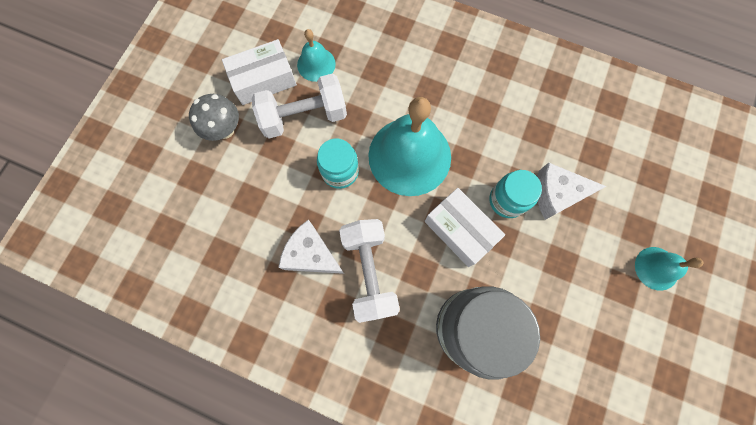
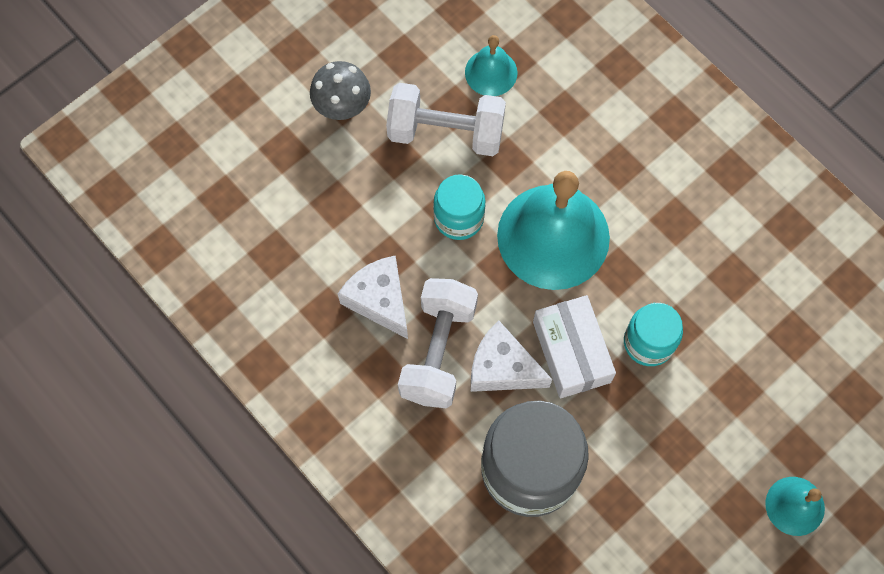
camera: 25 degrees right, 5 degrees down
white box [222,39,297,105] -> none
white cheese [537,163,606,220] -> white cheese moved to [470,320,552,392]

